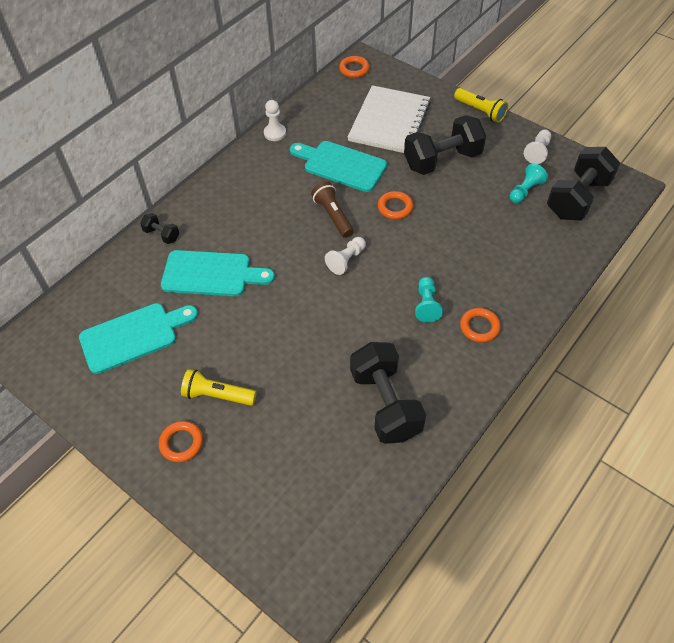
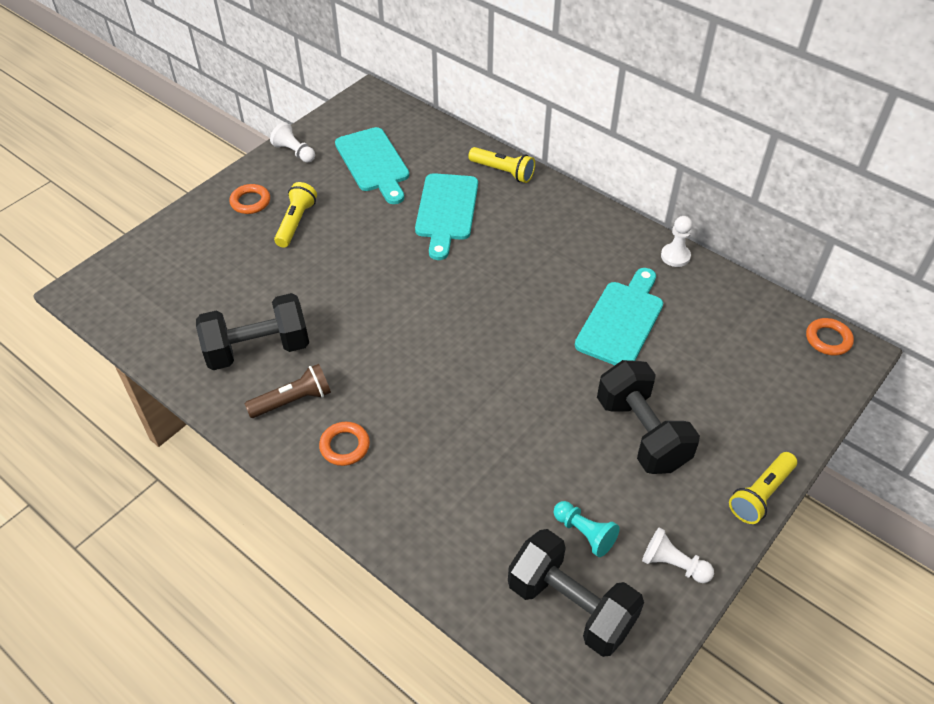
camera: 90 degrees right, 5 degrees down
black dumbbell [140,213,180,244] -> yellow flashlight [468,147,535,183]
brown flashlight [311,181,354,238] -> brown flashlight moved to [245,364,331,418]
white pawn [325,237,366,275] -> white pawn moved to [270,122,315,162]
white notebook [348,85,431,153] -> none
orange ring [378,191,413,219] -> none
turquoise pawn [415,277,443,322] -> none

